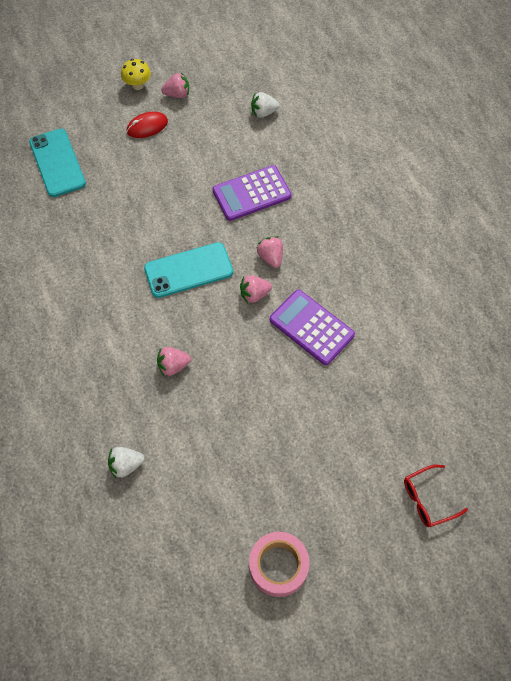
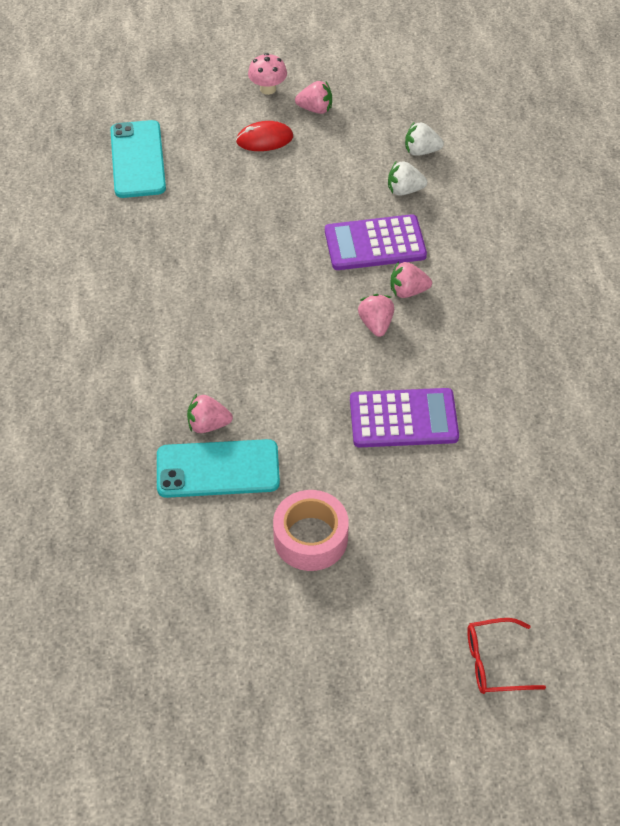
camera: 15 degrees right, 10 degrees down
white strawberry [108,447,144,478] -> white strawberry moved to [388,162,427,195]
yellow mushroom [121,59,151,90] -> pink mushroom [248,53,287,95]
turquoise phone [144,242,233,298] -> turquoise phone moved to [157,439,280,498]
pink strawberry [240,275,272,303] -> pink strawberry moved to [390,262,432,298]
pink tape [249,532,310,597] -> pink tape moved to [273,490,349,571]
purple calculator [270,290,355,365] -> purple calculator turned 120 degrees clockwise [350,388,459,447]

